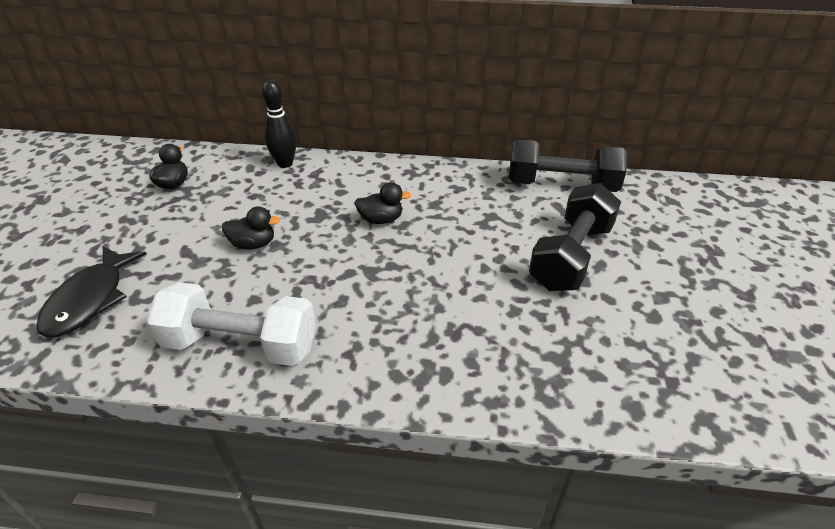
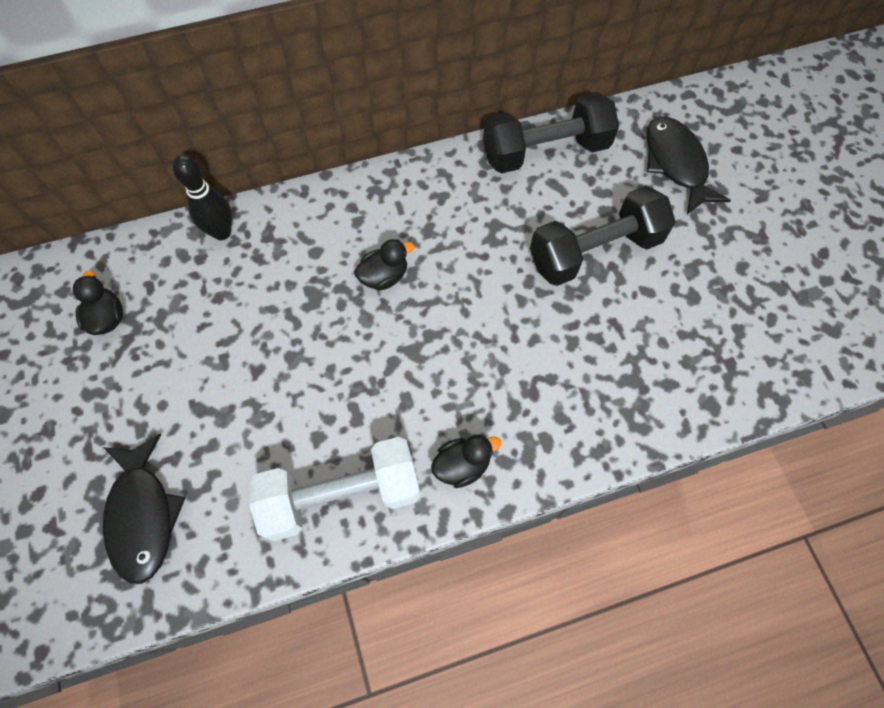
camera: 25 degrees left, 25 degrees up
black duck [222,206,280,249] -> black duck moved to [431,435,501,488]
black dumbbell [529,183,621,291] -> black dumbbell turned 60 degrees clockwise [530,186,676,286]
none -> black fish [646,117,731,214]

